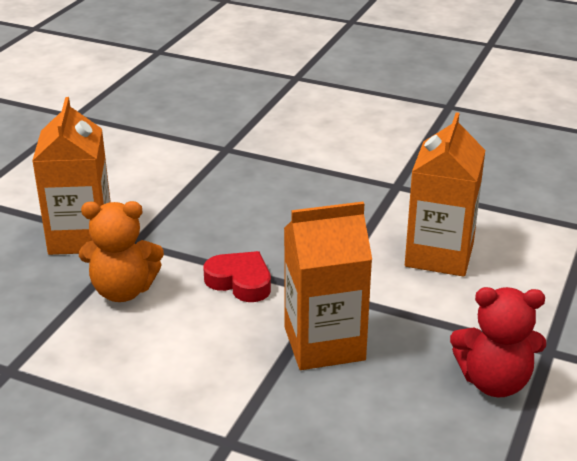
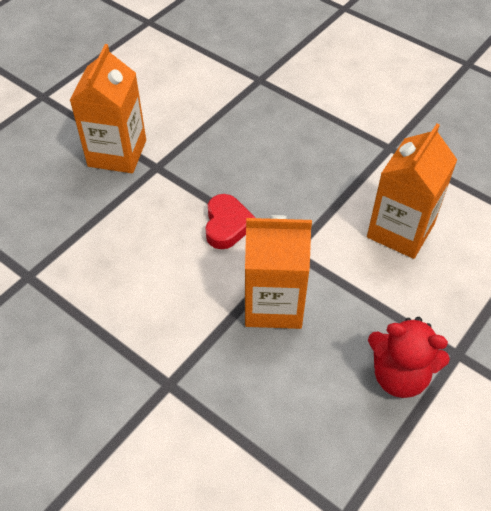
camera: 15 degrees right, 20 degrees up
orange teddy bear [79,201,164,302] -> none
red heart [203,251,271,302] -> red heart turned 45 degrees clockwise [205,194,256,249]

